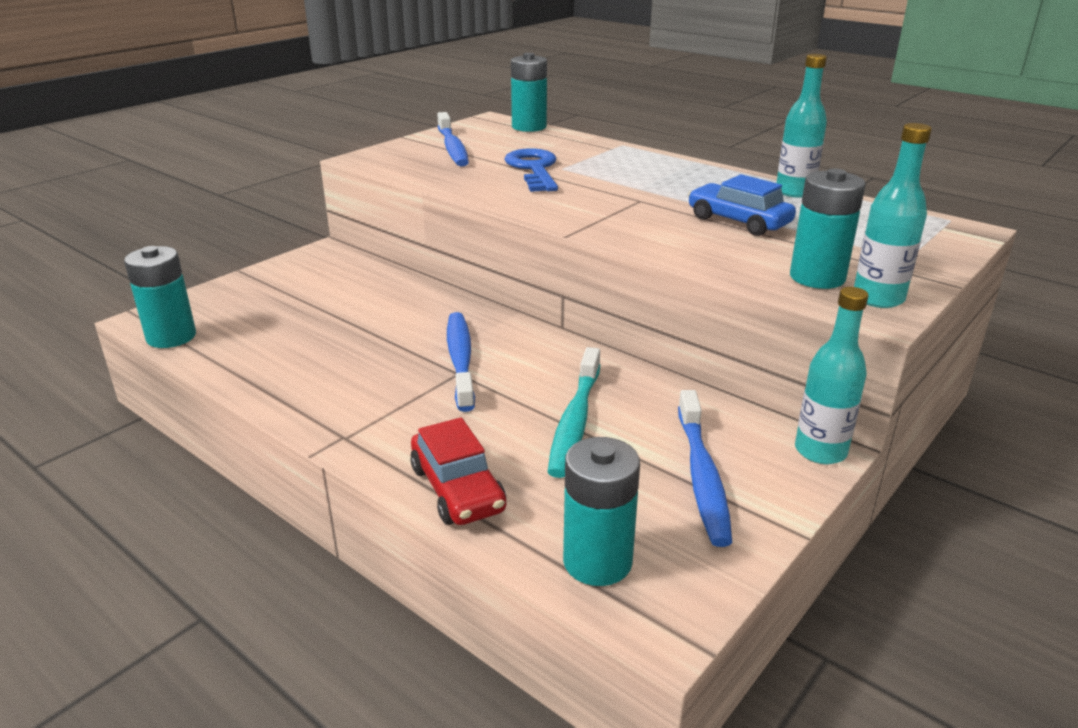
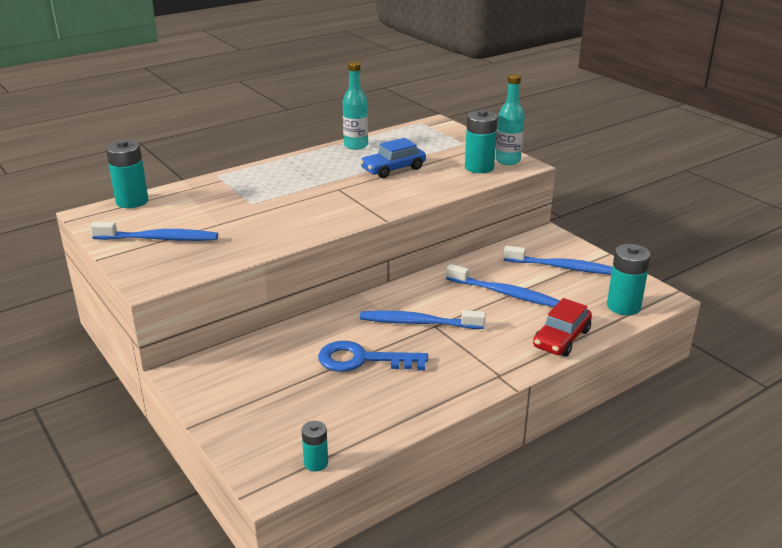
camera: 75 degrees left, 0 degrees up
turquoise battery [124,246,196,348] -> turquoise battery [302,421,328,472], size x0.56
red car [410,417,506,525] -> red car turned 135 degrees clockwise [533,298,592,357]
blue key [504,148,558,192] -> blue key moved to [318,341,428,372]
turquoise toothbrush [548,347,600,478] -> blue toothbrush [446,264,560,307]
turquoise bottle [795,287,869,464] -> none

